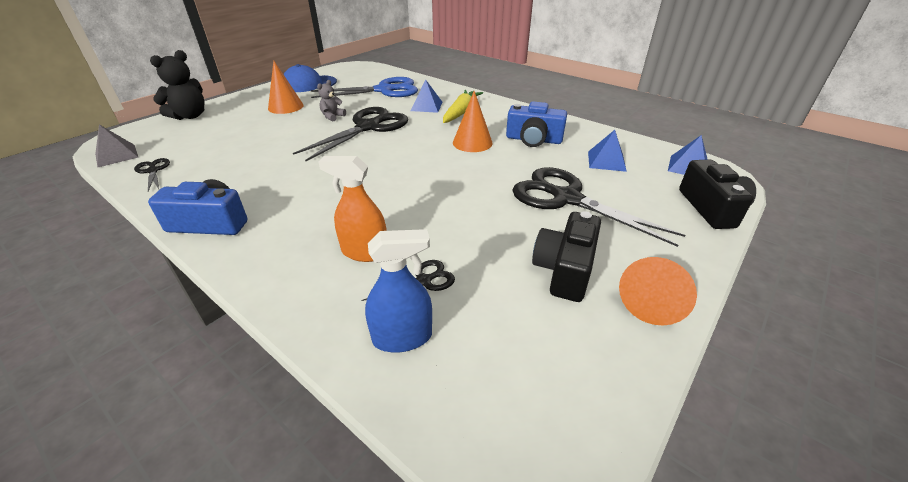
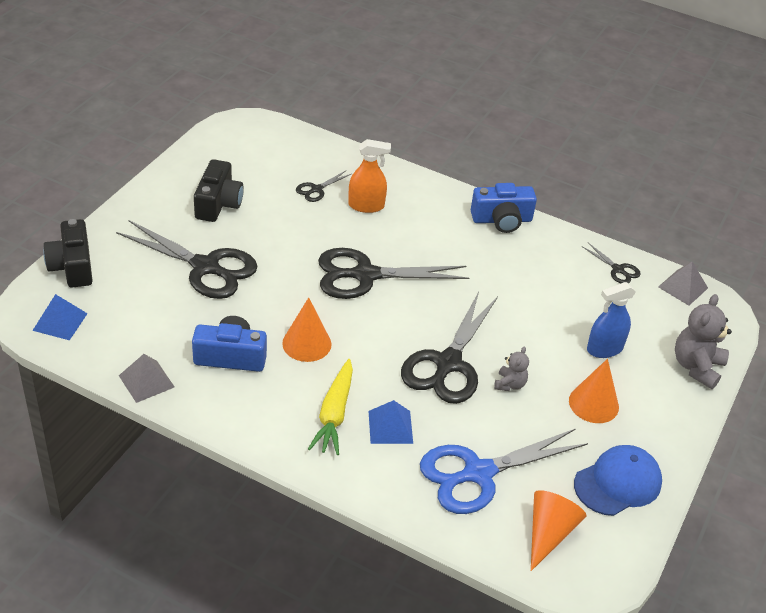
camera: 165 degrees right, 5 degrees up
black teddy bear [150,50,205,120] -> grey teddy bear [675,294,732,389]
blue spray bottle [365,229,432,353] -> blue spray bottle moved to [587,282,636,358]
blue pyramid [588,130,627,172] -> none
orange cone [619,257,697,326] -> orange cone moved to [531,490,587,571]
none -> grey pyramid [119,354,174,403]
none -> black scissors [318,248,469,299]

